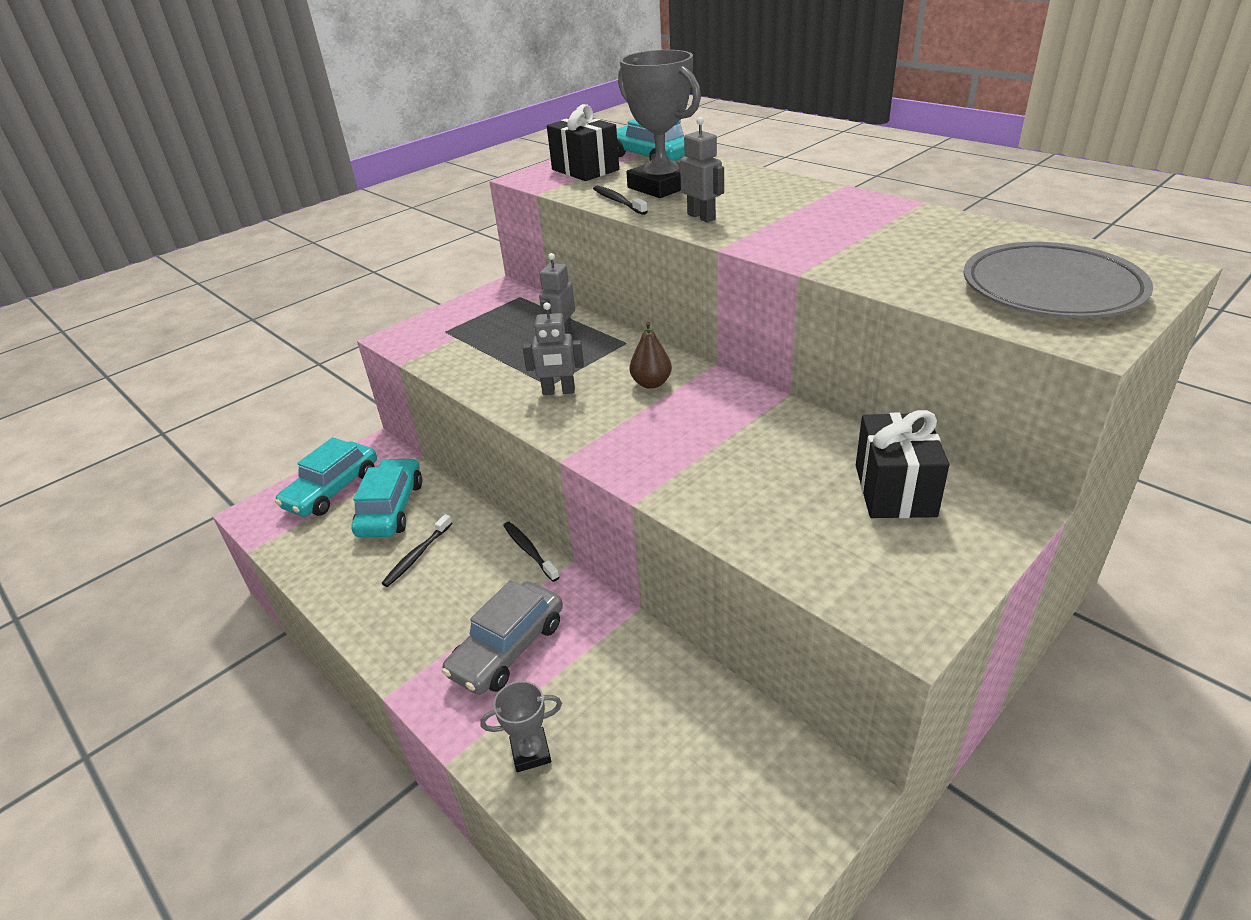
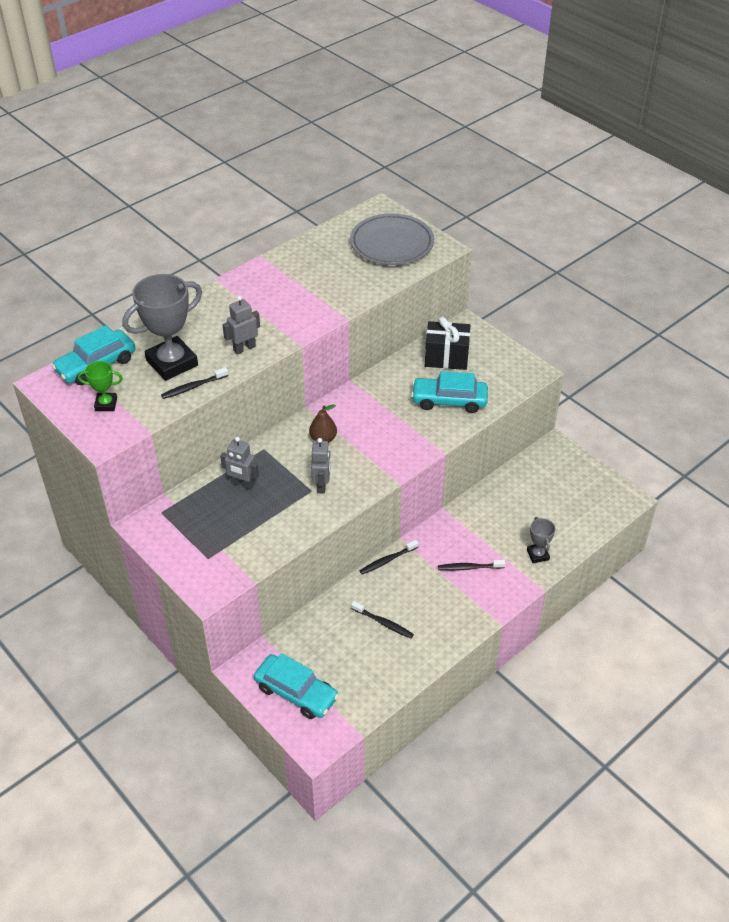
camera: 90 degrees left, 10 degrees up
turquoise car [351,458,422,538] -> turquoise car moved to [411,371,488,413]
grey car [442,580,563,695] -> black toothbrush [438,560,506,571]
black gift [547,104,619,181] -> green trophy [78,361,123,411]

